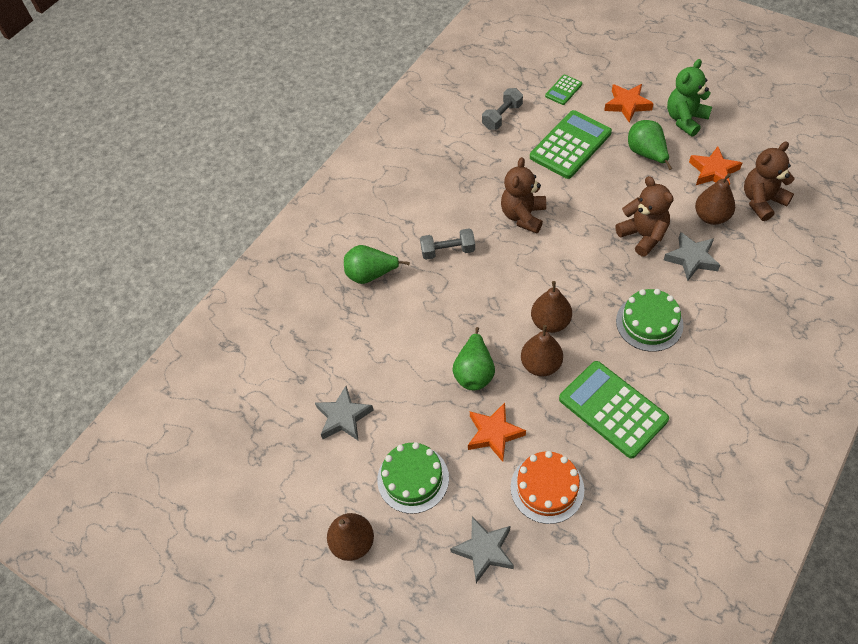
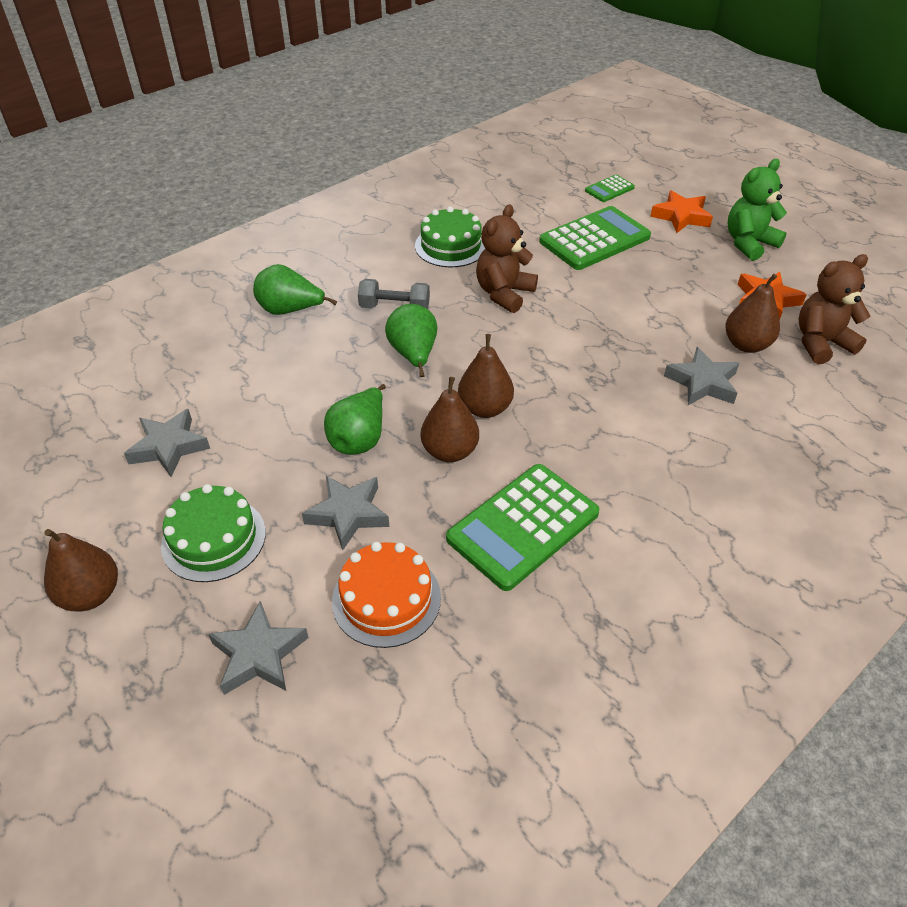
camera: 10 degrees right, 10 degrees down
orange star [468,403,526,462] -> grey star [302,476,389,550]
grey dumbbell [482,88,523,130] -> none
green calculator [559,361,669,458] -> green calculator turned 105 degrees counterclockwise [446,464,599,591]
brown teddy bear [615,176,674,257] -> none
green cake [616,289,684,352] -> green cake moved to [415,206,485,267]
green pear [628,120,672,170] -> green pear moved to [385,304,437,377]

